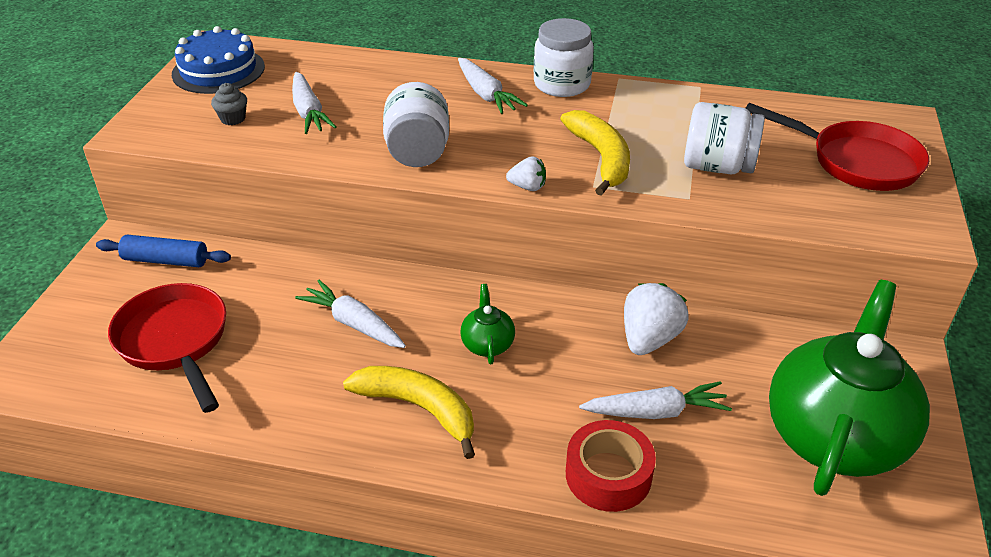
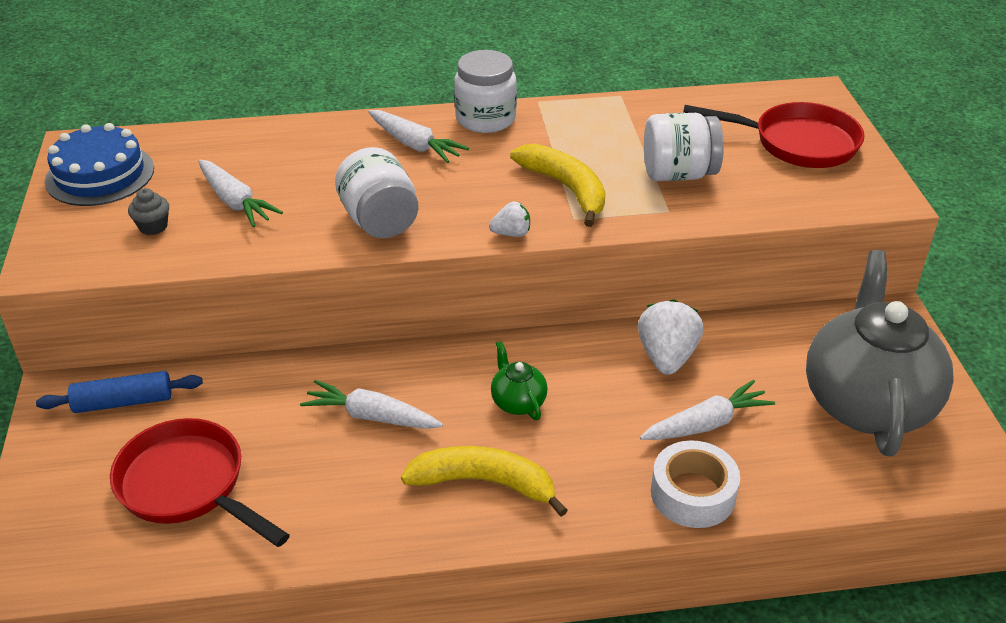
camera: 20 degrees left, 0 degrees up
red tape [566,420,656,512] -> white tape [651,440,740,528]
green teapot [769,280,930,496] -> grey teapot [806,250,954,457]

